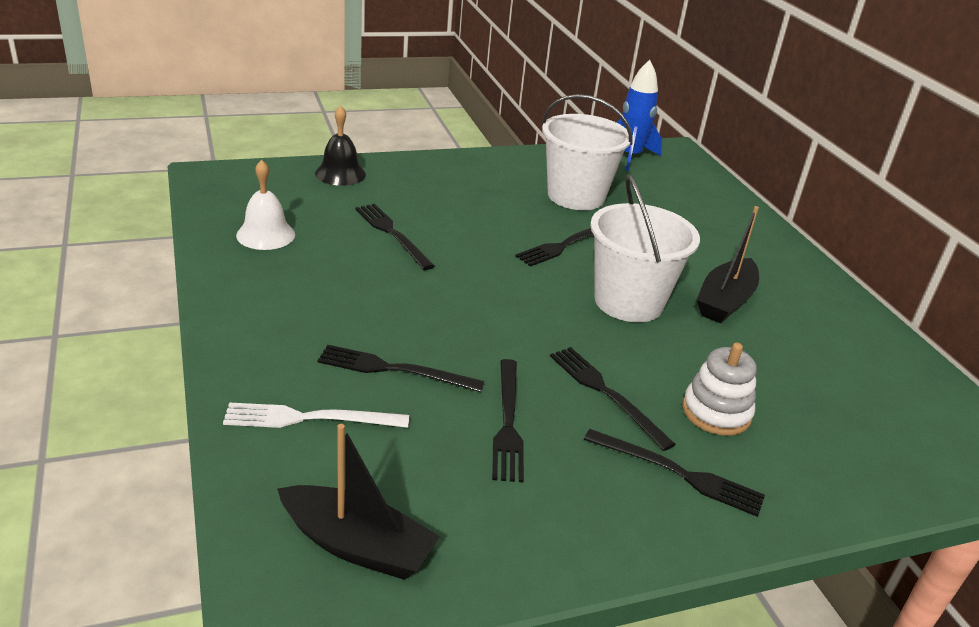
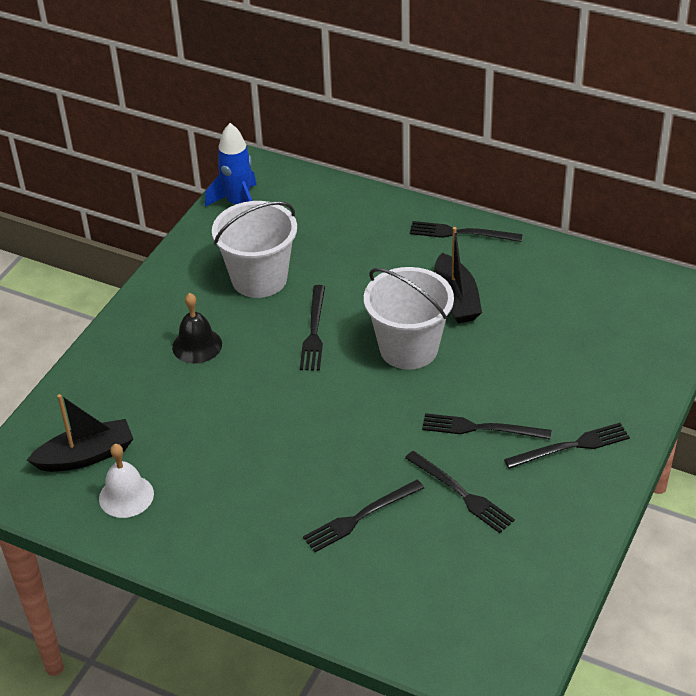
camera: 40 degrees left, 10 degrees up
white fork [223,402,409,428] -> none
black boat [277,424,440,580] -> black boat moved to [27,394,133,472]
black bell [315,105,366,186] -> black bell moved to [172,293,222,364]
black fork [356,204,435,270] -> black fork moved to [410,221,523,242]
white stacking toy [682,343,757,436] -> none

